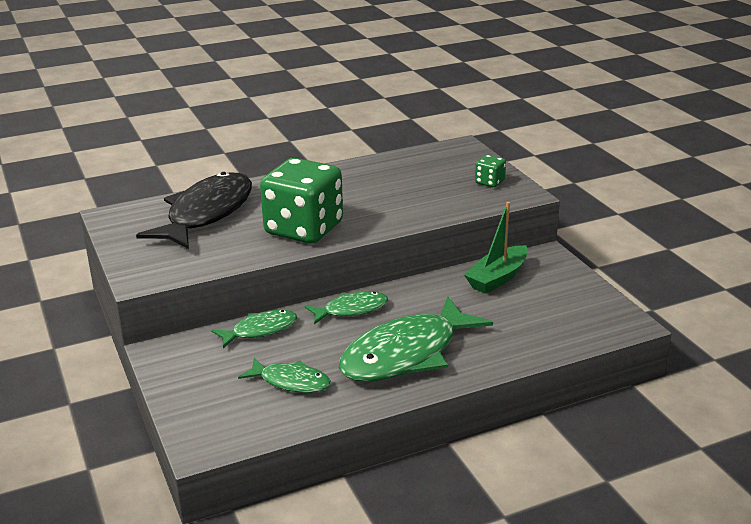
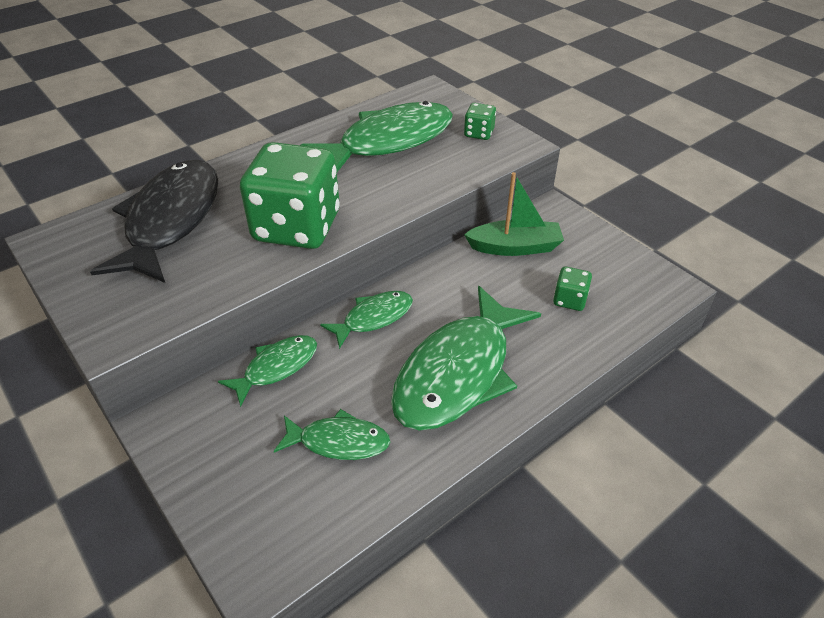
camera: 15 degrees left, 15 degrees up
green boat [464,202,528,294] -> green boat turned 120 degrees counterclockwise [464,172,564,256]
none -> green fish [301,101,453,172]
none -> green dice [553,267,592,311]

